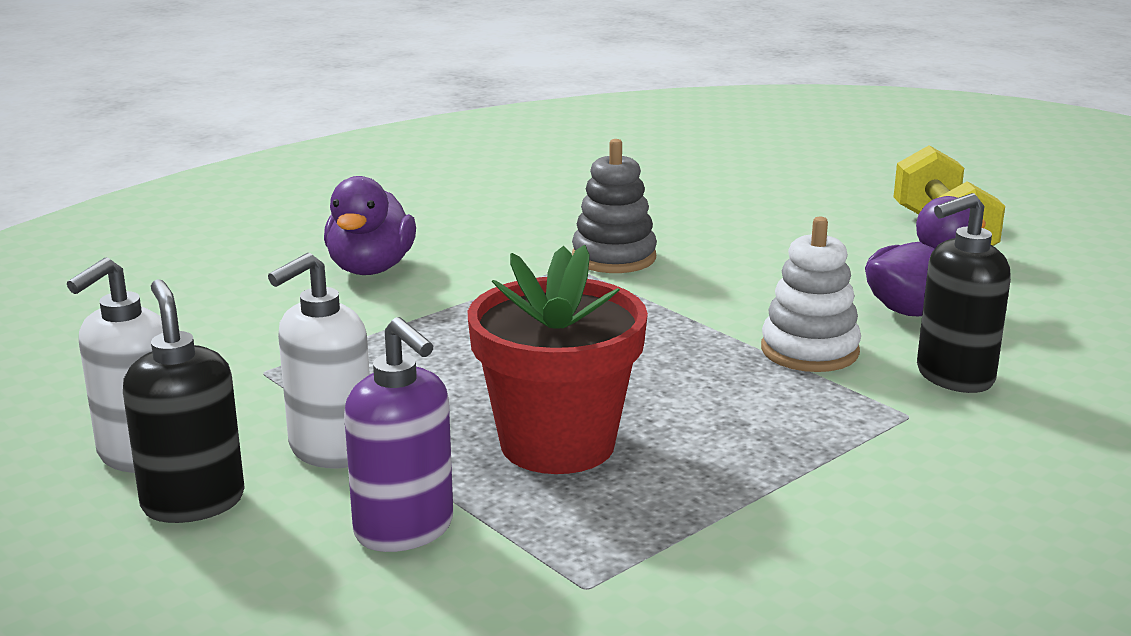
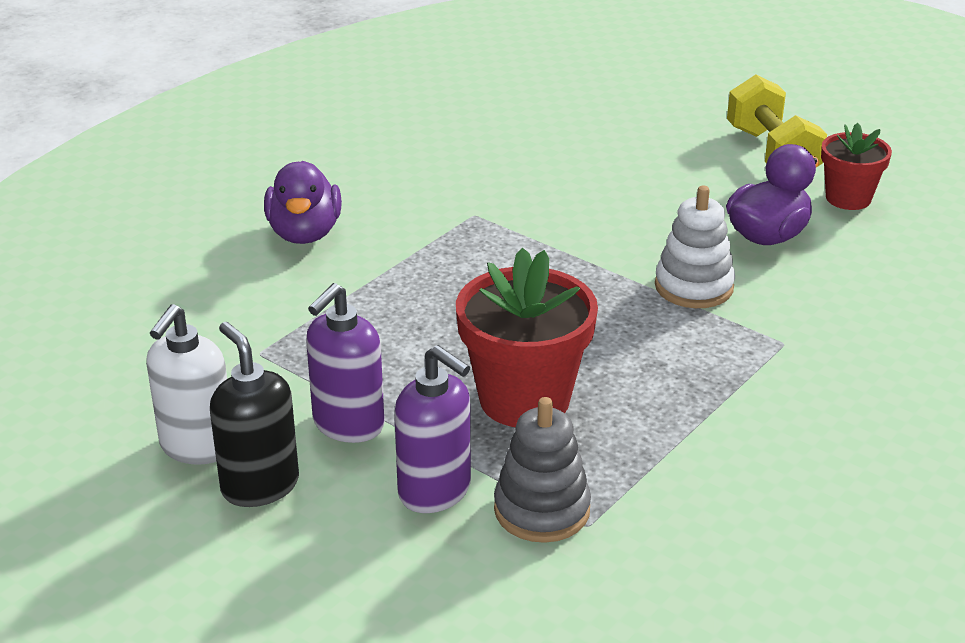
camera: 10 degrees left, 10 degrees up
white soap dispenser [268,253,370,469] -> purple soap dispenser [306,283,385,443]
grey stacking toy [572,139,657,273] -> grey stacking toy moved to [494,397,591,543]
black soap dispenser [917,193,1011,393] -> none
none -> red flower pot [821,123,892,210]

